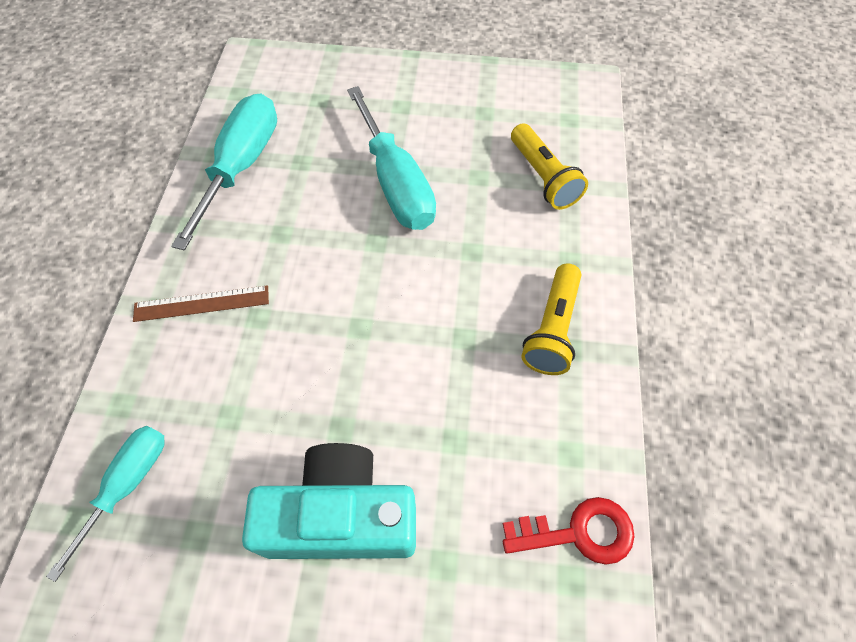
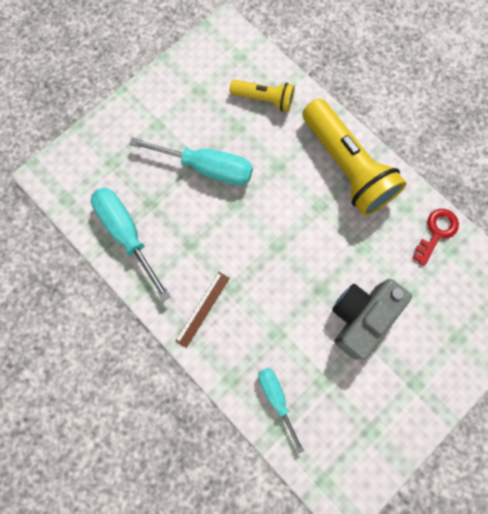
camera: 50 degrees left, 15 degrees up
turquoise camera [242,443,416,559] -> grey camera [332,279,412,359]
yellow flashlight [522,263,581,375] -> yellow flashlight [303,98,407,216], size x1.87

